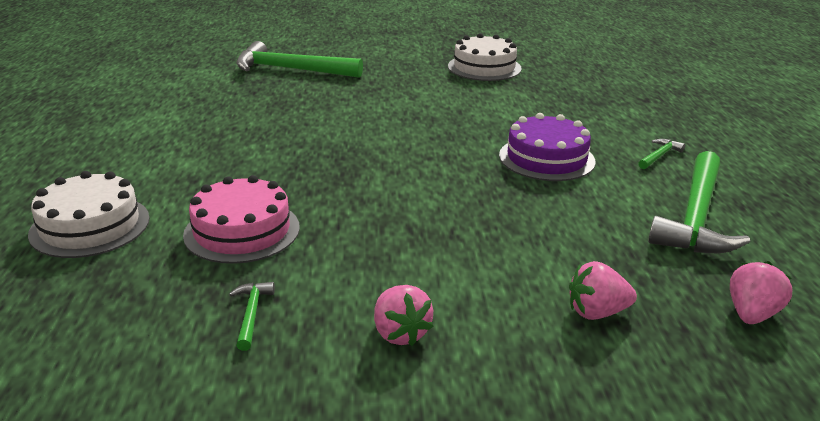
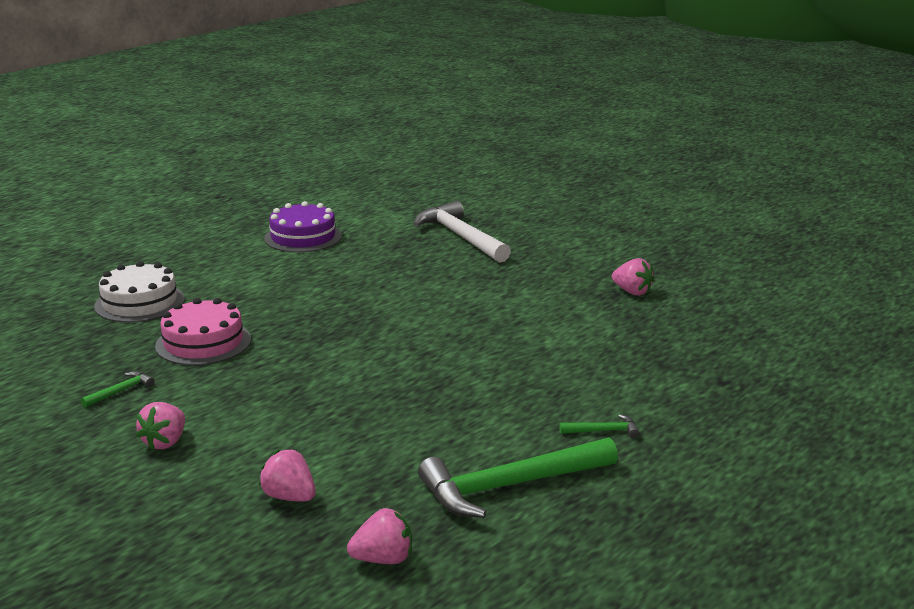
camera: 45 degrees right, 5 degrees down
green hammer [236,41,363,78] -> white hammer [414,201,511,263]
white cake [448,33,522,81] -> pink strawberry [612,258,654,296]
purple cake [499,113,596,181] -> purple cake moved to [264,201,342,252]

